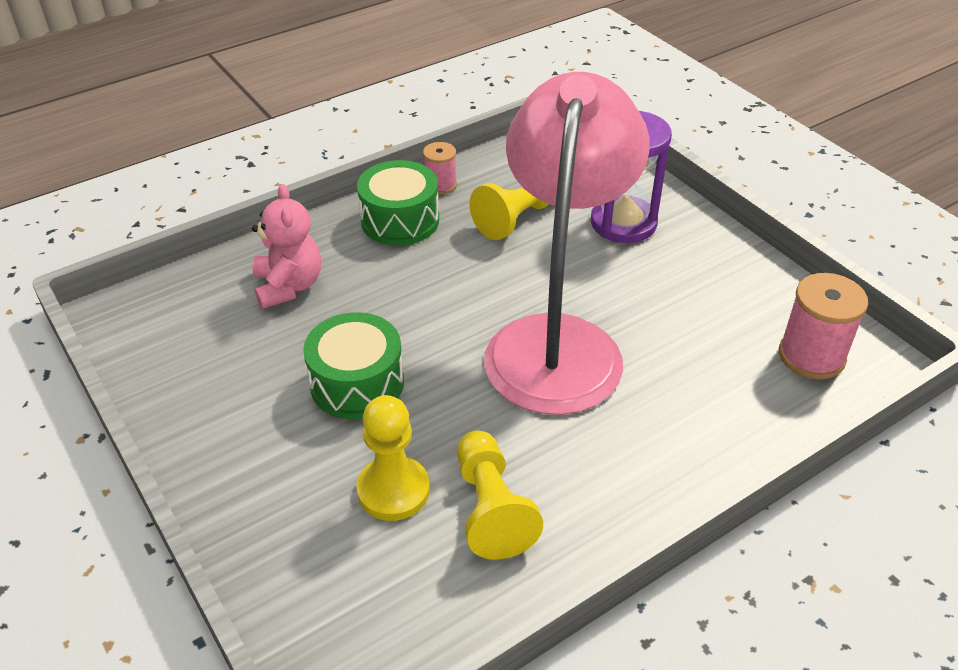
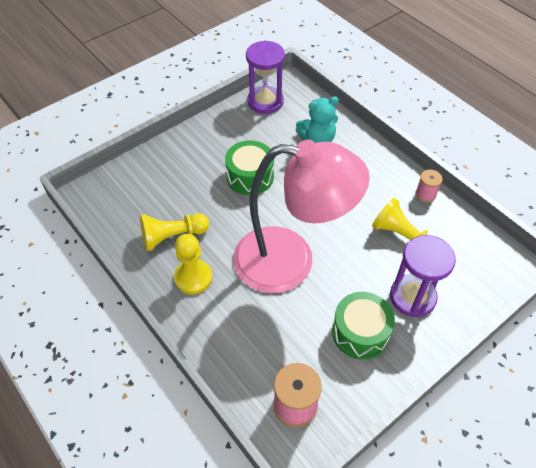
camera: 85 degrees right, 10 degrees up
pink teddy bear [252,184,321,309] -> turquoise teddy bear [295,97,339,143]
yellow pawn [356,395,430,521] -> yellow pawn moved to [174,234,212,294]
green drum [357,160,439,246] -> green drum moved to [332,292,395,359]
none -> purple hourglass [246,41,285,114]

